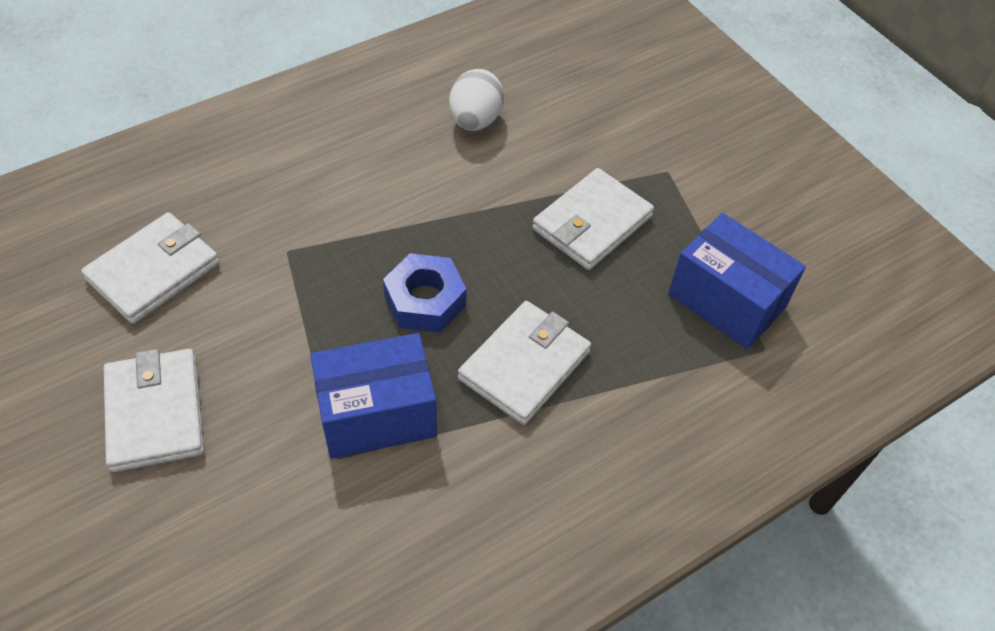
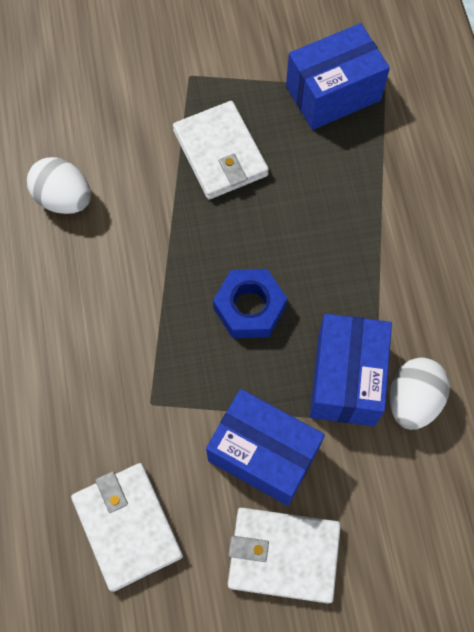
camera: 65 degrees left, 15 degrees up
white wallet [458,301,591,425] -> none
none -> blue box [206,389,325,506]
none -> white egg [390,358,450,430]

